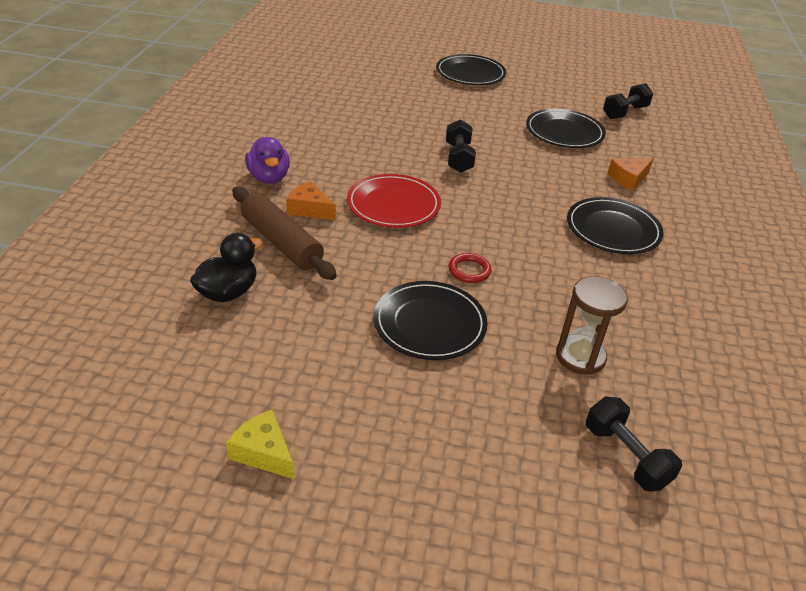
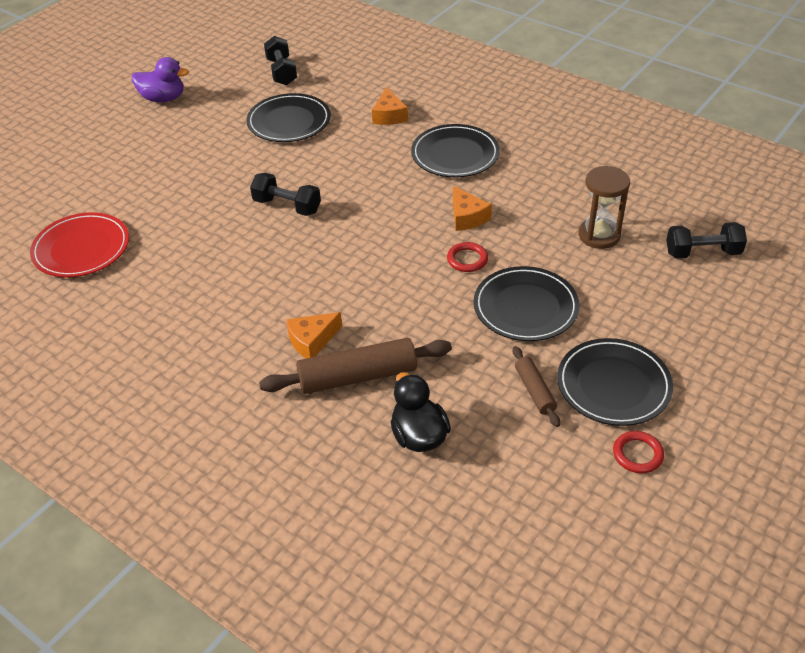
camera: 60 degrees left, 5 degrees up
yellow cheese [226,409,294,479] -> red ring [613,431,664,473]
purple duck [245,137,290,184] -> purple duck moved to [132,57,189,102]
red plate [347,174,441,228] -> red plate moved to [30,212,129,278]
black plate [436,54,506,85] -> black plate moved to [557,338,673,426]
none -> orange cheese [453,186,492,231]
none -> brown rolling pin [513,346,560,427]

